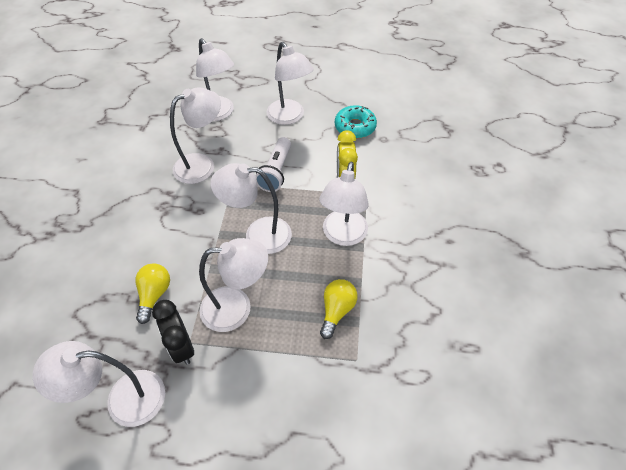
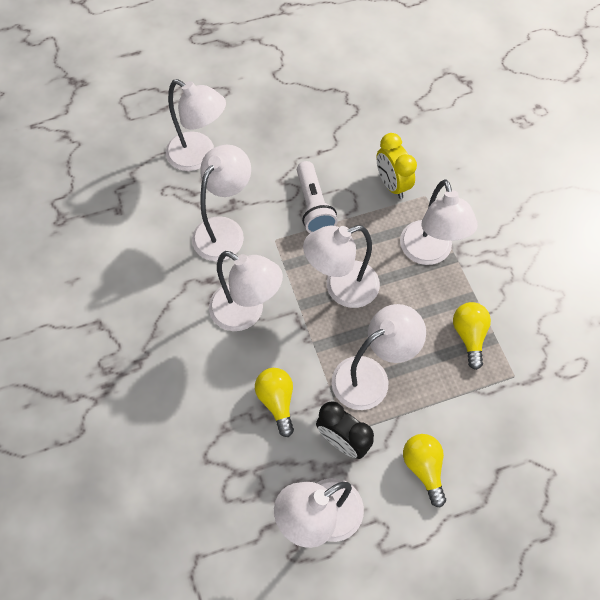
camera: 25 degrees left, 10 degrees up
white lamp [266,42,314,125] -> white lamp moved to [209,251,283,331]
turquoise donut [335,105,377,138] -> none
none -> yellow light bulb [403,434,446,507]

